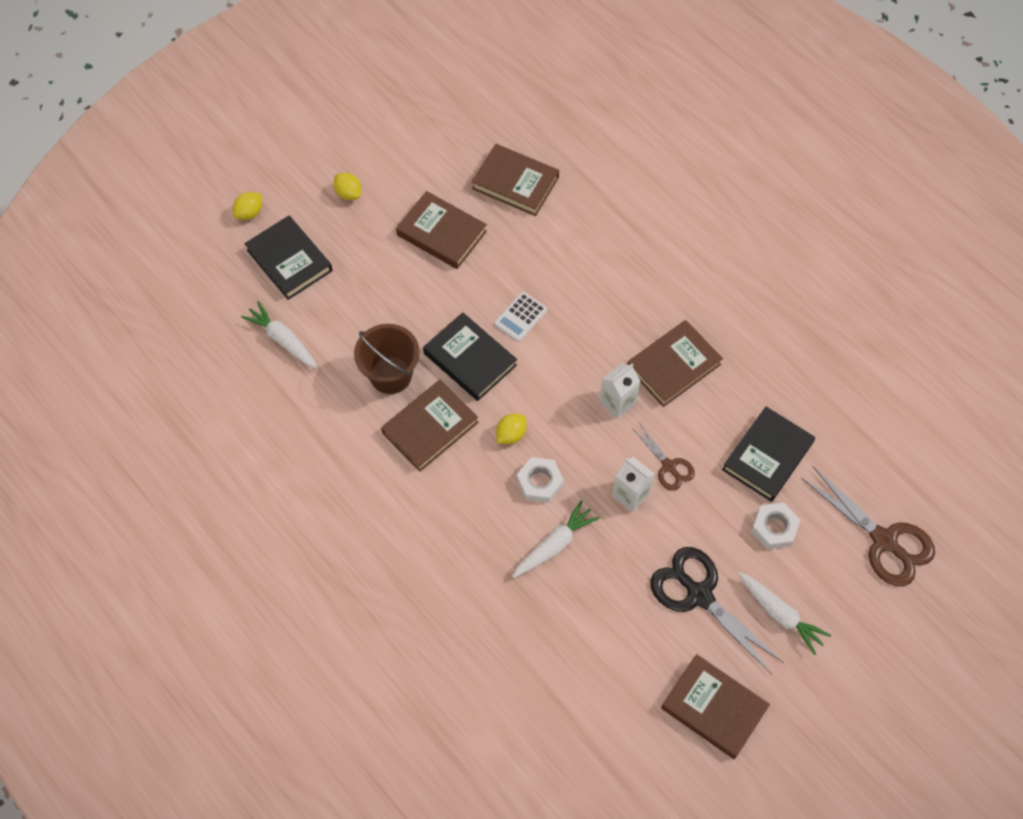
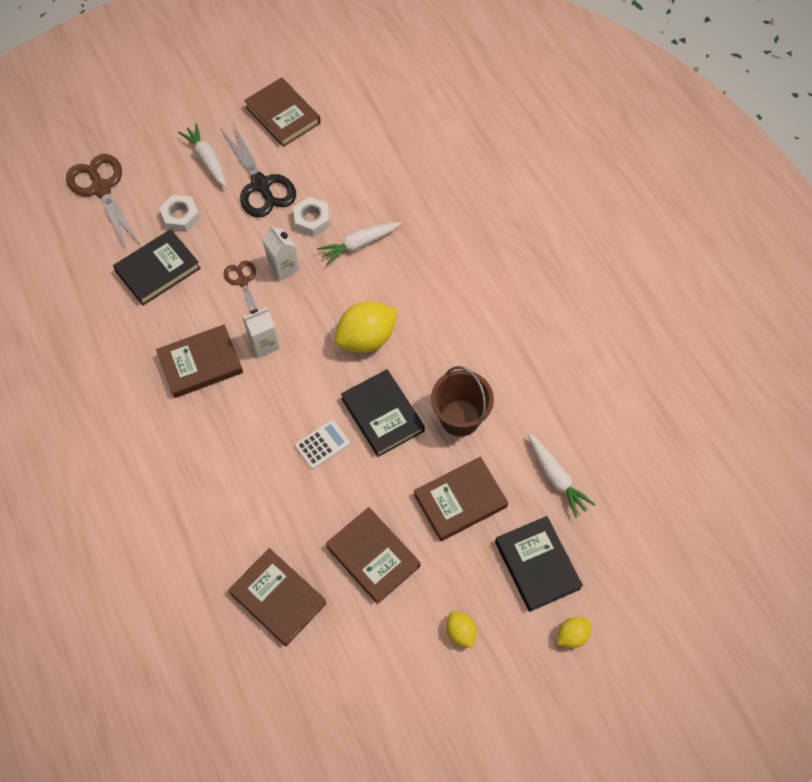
camera: 165 degrees left, 0 degrees up
brown book [381,380,479,472] -> brown book moved to [414,457,508,541]
yellow lemon [496,414,527,444] -> yellow lemon [335,301,397,353], size x1.94
white nut [517,457,564,503] -> white nut moved to [293,197,330,236]

